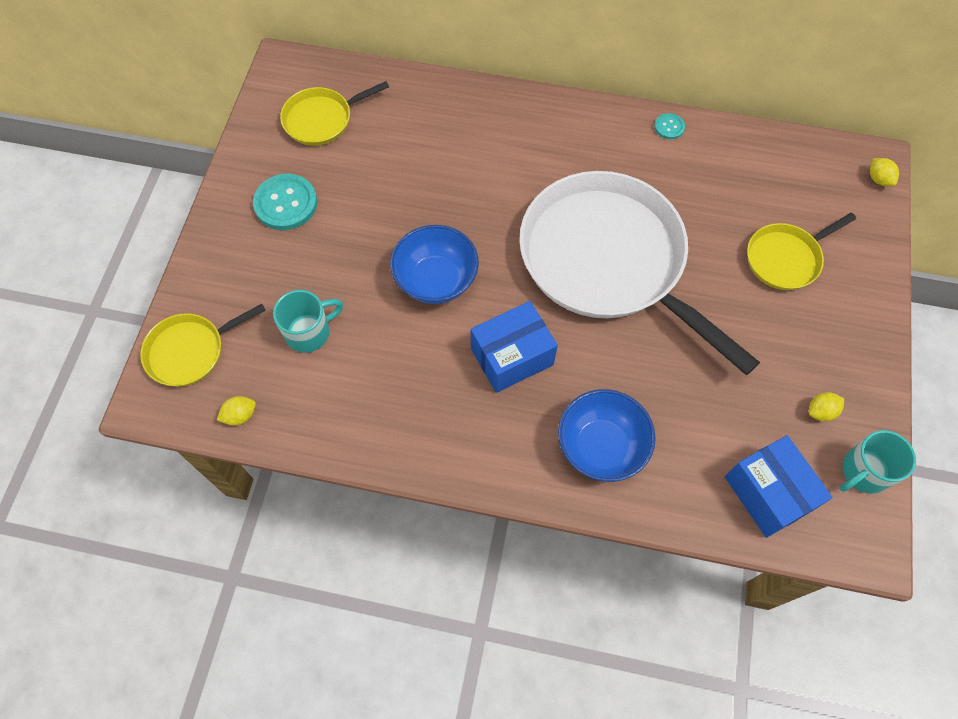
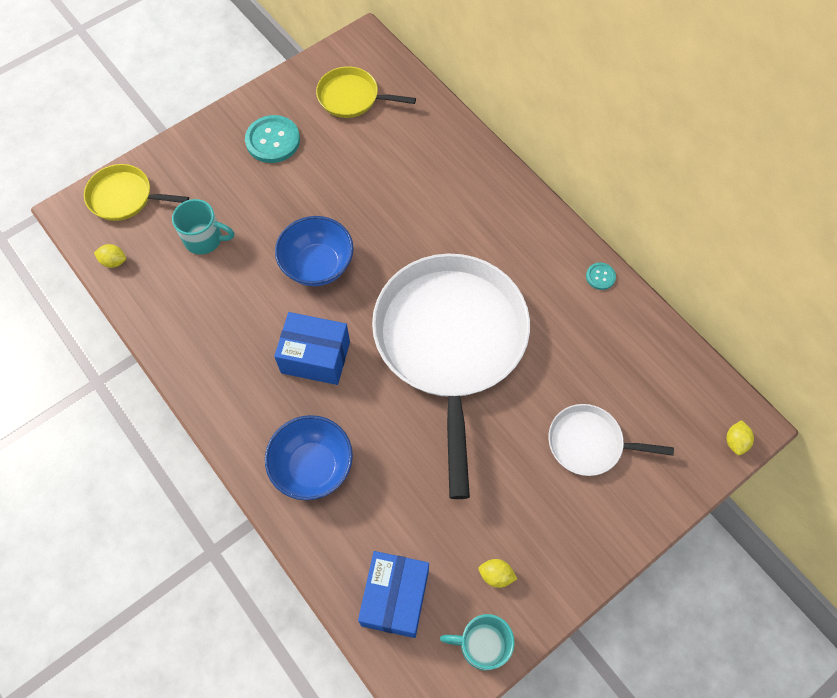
camera: 40 degrees right, 0 degrees up
yellow pan [747,213,856,290] -> white pan [548,404,674,476]

